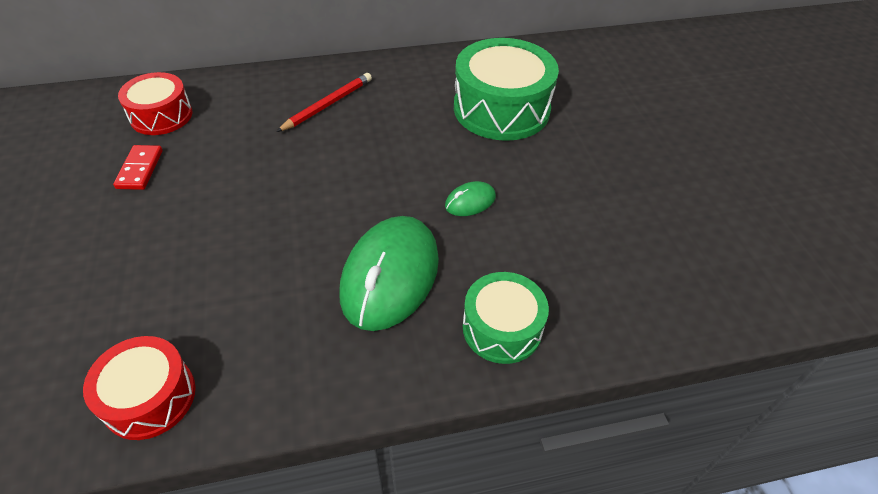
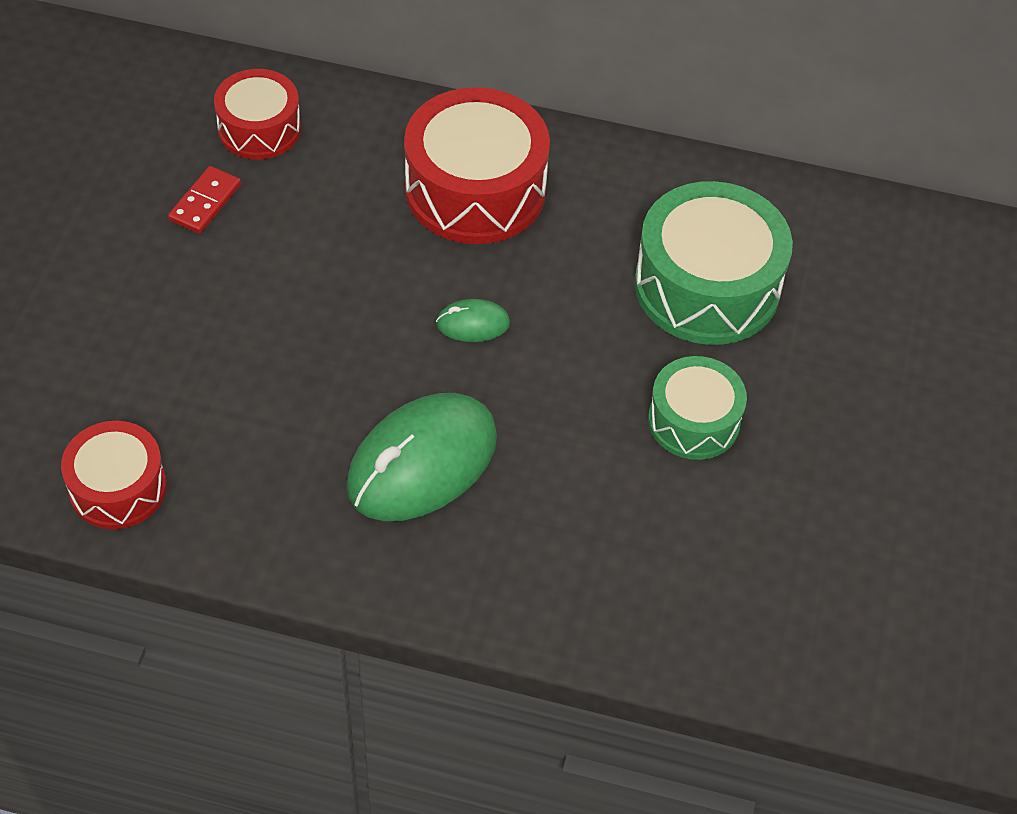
camera: 25 degrees right, 5 degrees up
red pencil [276,73,372,132] -> red drum [404,87,550,244]
green mouse [445,181,496,216] -> green mouse moved to [436,299,510,342]
green drum [463,272,549,364] -> green drum moved to [648,356,747,460]

